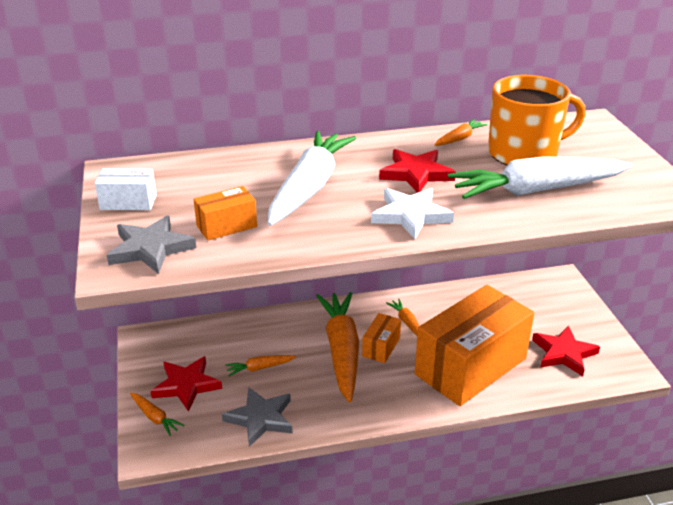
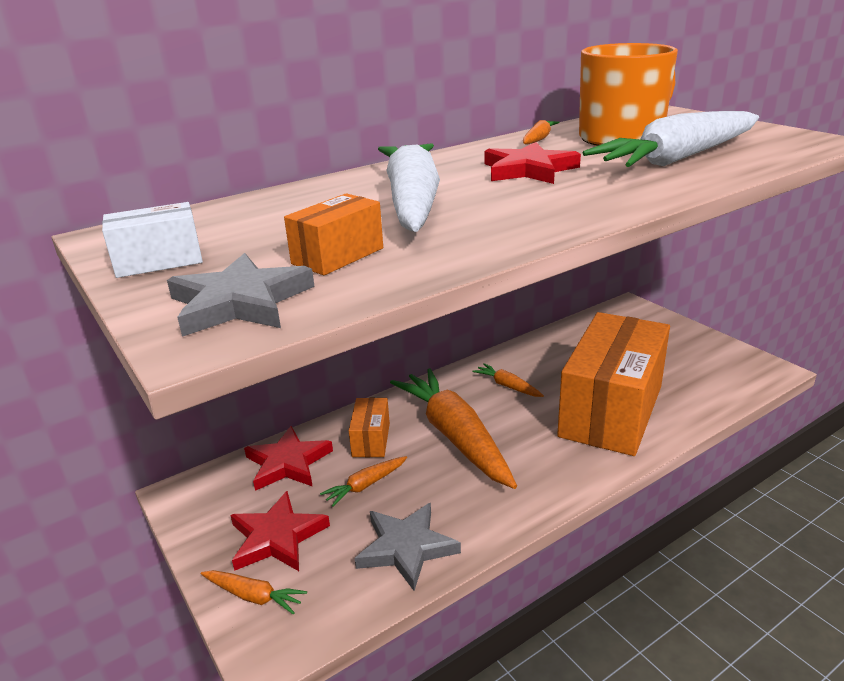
camera: 20 degrees left, 5 degrees down
orange box [362,313,401,363] -> orange box moved to [349,398,390,457]
white star [371,188,454,239] -> none
red star [532,326,600,376] -> red star moved to [244,426,333,491]

